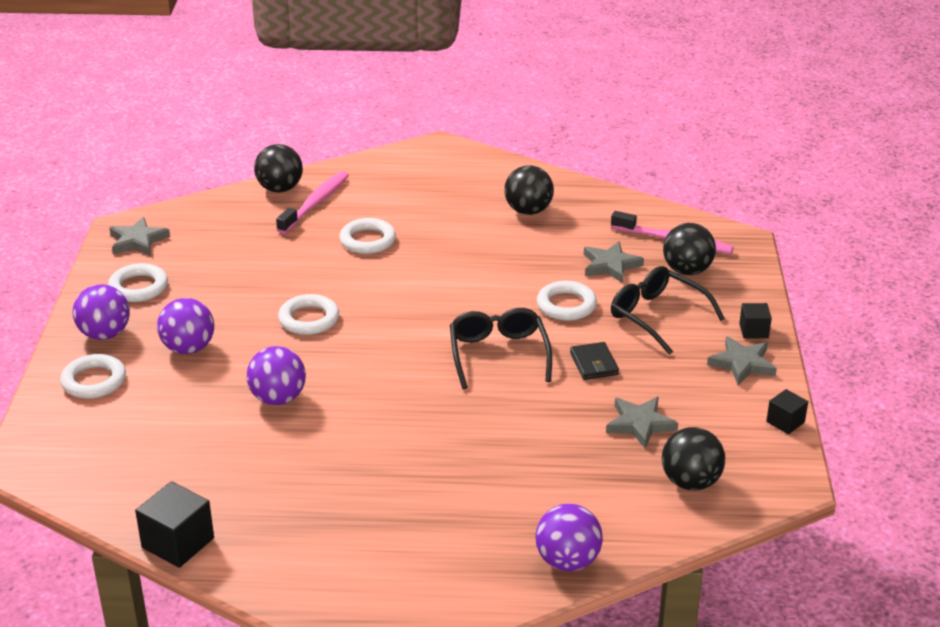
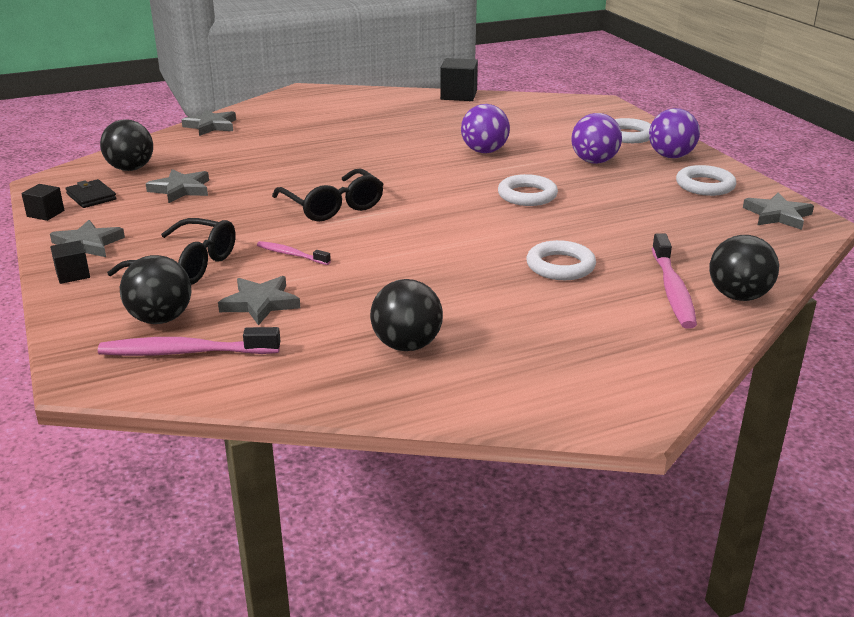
camera: 155 degrees right, 5 degrees down
purple ball [535,504,603,571] -> grey star [182,109,236,136]
white ring [537,281,597,321] -> pink toothbrush [257,241,331,265]
black wallet [570,342,619,380] -> black wallet moved to [66,179,117,208]

